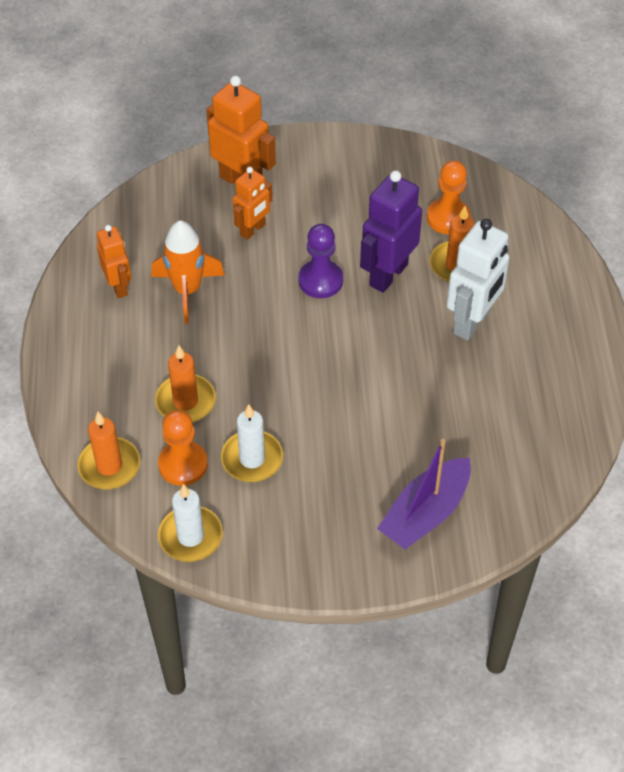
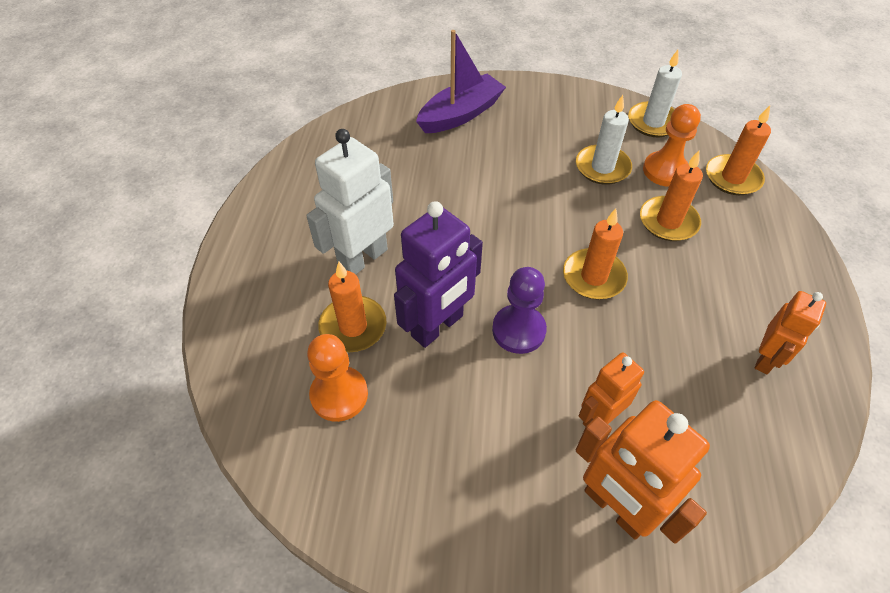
camera: 170 degrees left, 0 degrees up
orange robot [97,225,131,298] -> orange robot turned 135 degrees counterclockwise [755,291,826,374]
orange rocket [151,221,225,324] -> none
none -> orange candle [563,208,628,299]

